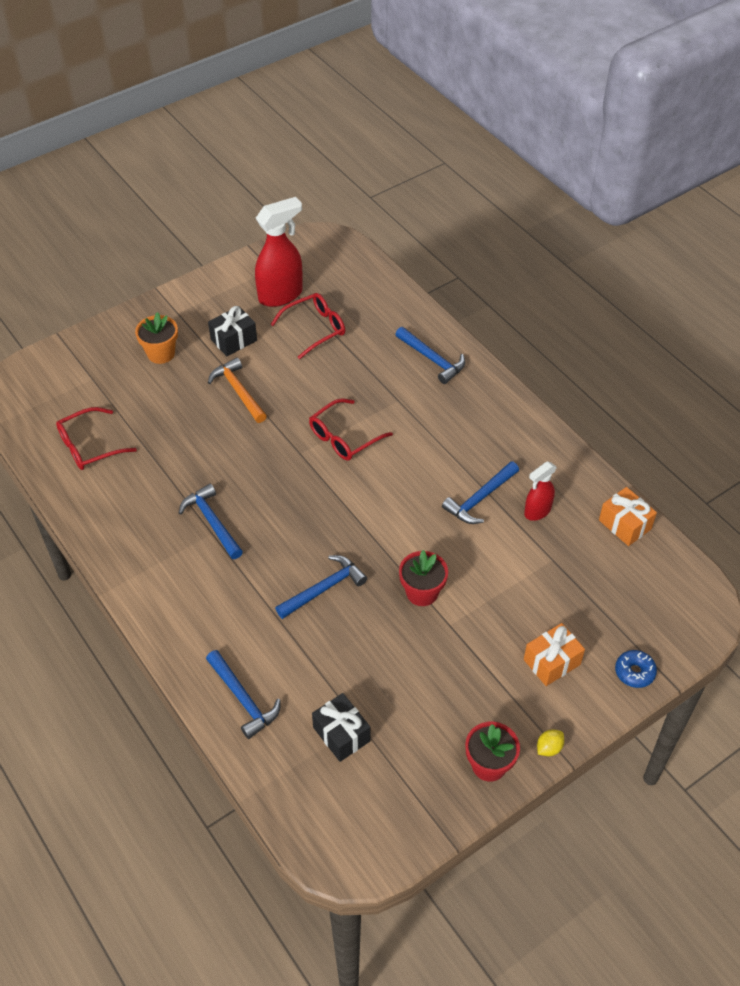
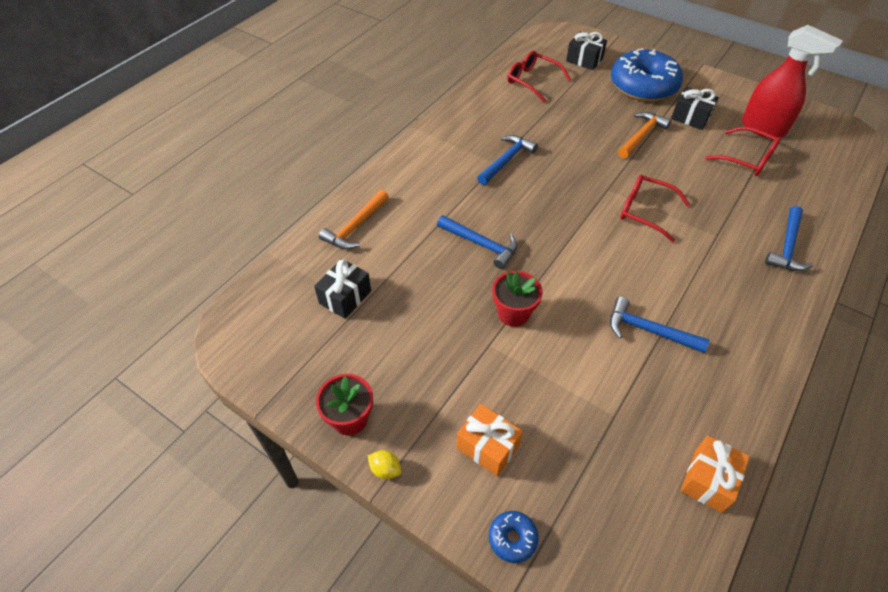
camera: 70 degrees right, 0 degrees up
orange flower pot [135,312,178,364] -> blue donut [611,48,683,102]
blue hammer [206,650,281,739] -> orange hammer [319,190,389,250]
red spray bottle [524,461,557,521] -> none
none -> black gift [566,32,607,70]

